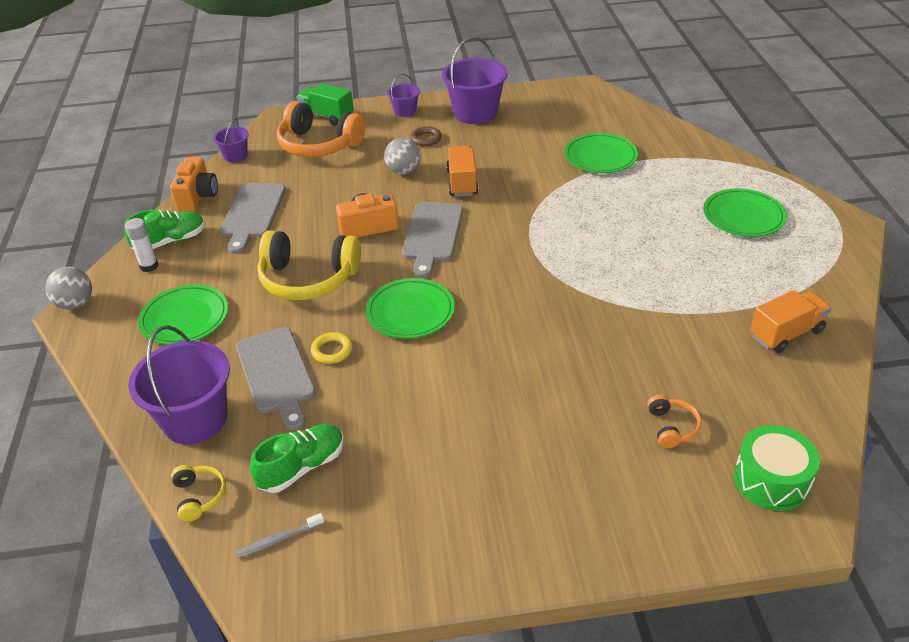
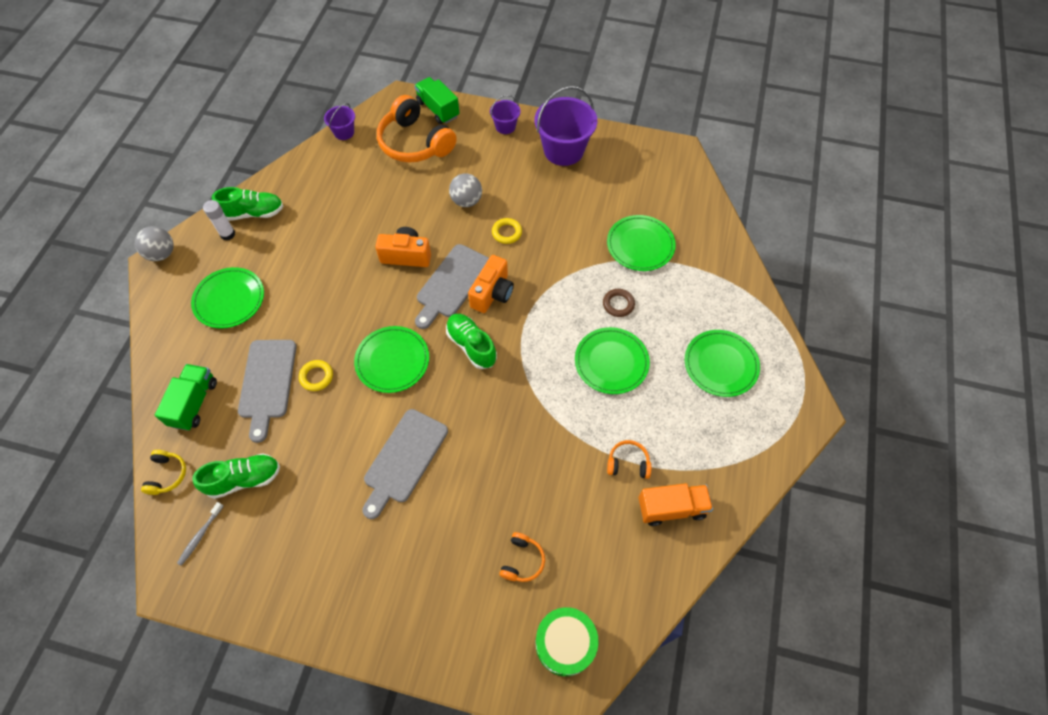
camera: 20 degrees right, 20 degrees up
purple bucket [128,325,230,444] -> green truck [155,364,217,431]
orange camera [170,157,218,212] -> orange camera moved to [468,255,514,313]
grey cutting board [220,183,286,254] -> grey cutting board moved to [362,409,448,519]
grey toothbrush [236,513,324,558] -> grey toothbrush turned 60 degrees counterclockwise [177,502,224,566]
yellow headphones [257,230,361,300] -> none
brown ring [410,126,442,146] -> brown ring moved to [603,289,635,317]
orange truck [446,146,479,197] -> yellow ring [492,218,522,244]
none -> green shoe [446,314,497,369]
none -> green plate [575,327,650,394]
none -> orange headphones [607,440,652,479]

